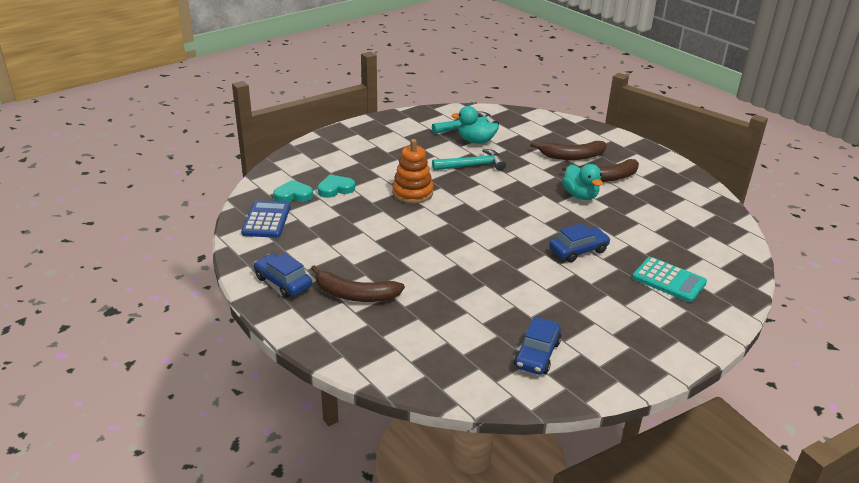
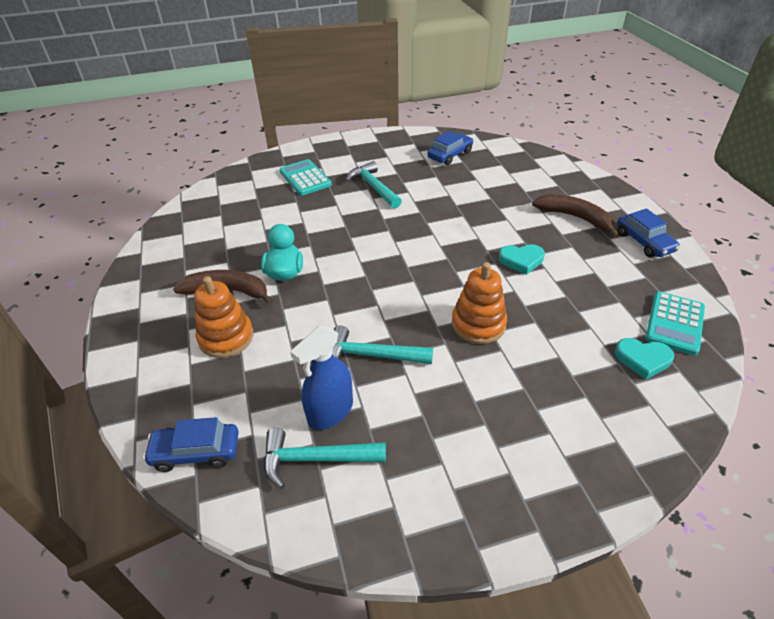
camera: 155 degrees left, 10 degrees up
blue calculator [241,200,291,238] -> turquoise calculator [645,292,705,355]
turquoise heart [318,175,355,198] -> turquoise heart moved to [499,244,545,275]
turquoise duck [452,106,499,144] -> blue spray bottle [290,326,353,430]
brown banana [530,141,606,160] -> orange stacking toy [195,276,253,358]
blue car [549,223,611,262] -> blue car moved to [143,417,239,472]
none -> turquoise hammer [346,161,402,208]

